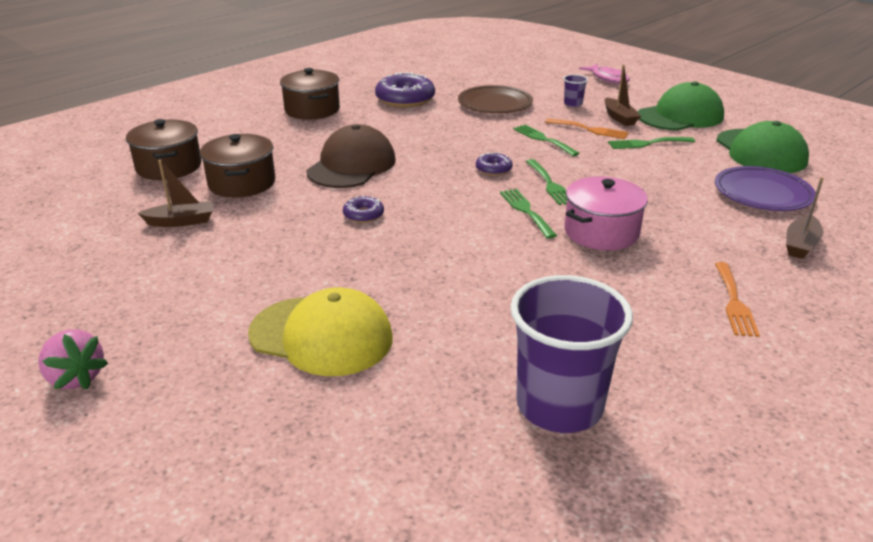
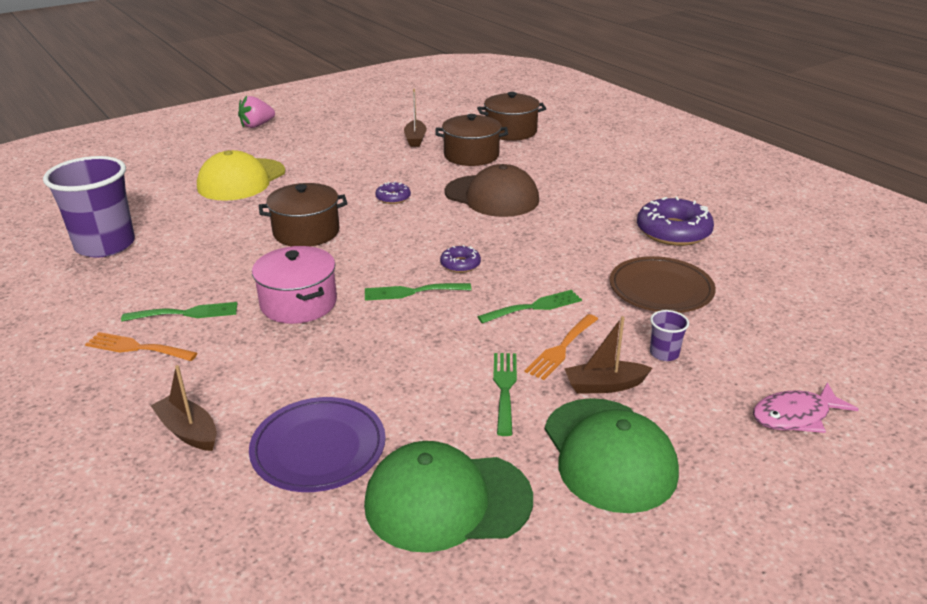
camera: 100 degrees right, 0 degrees up
brown pot [280,68,340,120] -> brown pot moved to [259,183,348,247]
green fork [500,189,557,239] -> green fork moved to [121,302,238,322]

